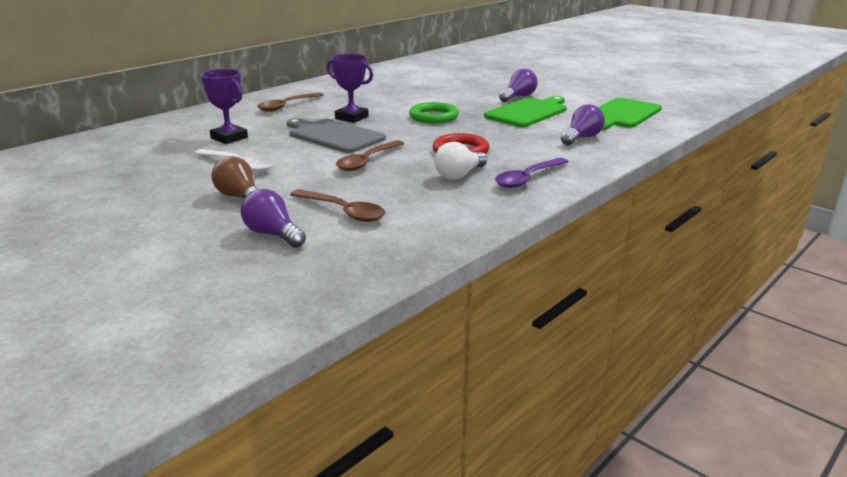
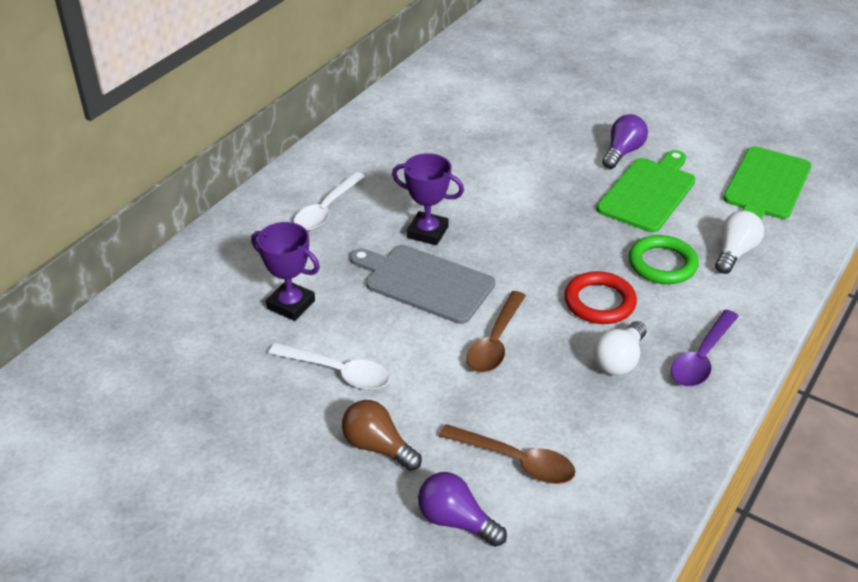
camera: 10 degrees left, 15 degrees up
brown spoon [257,92,324,112] -> white spoon [294,172,365,231]
green ring [409,102,459,123] -> green ring moved to [629,235,699,284]
purple light bulb [561,104,605,146] -> white light bulb [715,210,764,274]

